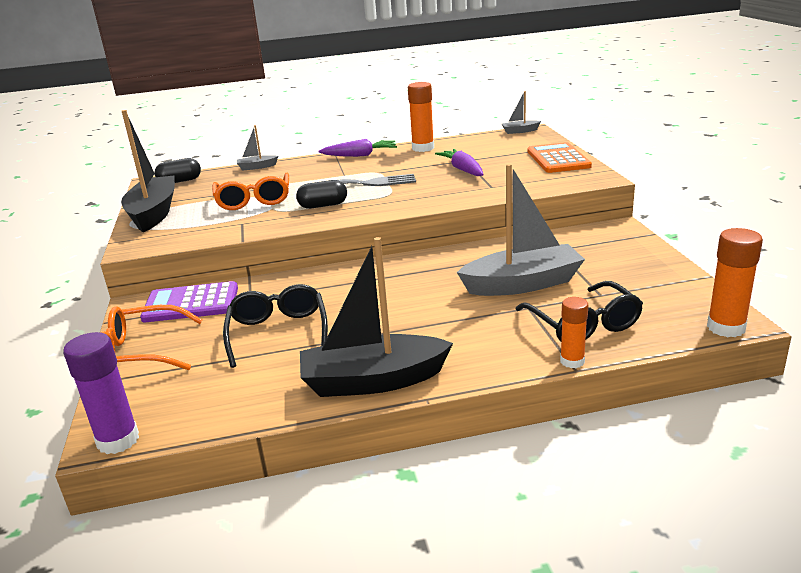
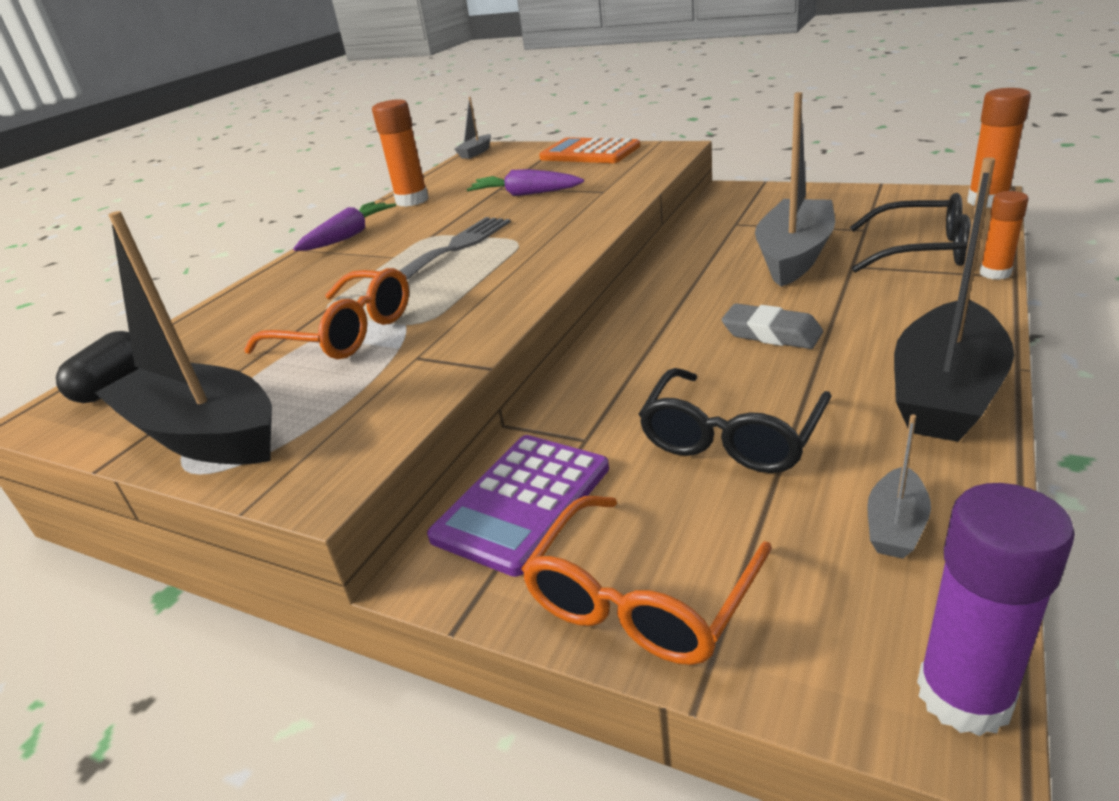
camera: 50 degrees left, 5 degrees up
black glasses [223,284,328,368] -> black glasses turned 90 degrees counterclockwise [639,368,831,473]
grey boat [237,125,278,171] -> grey boat moved to [867,414,931,559]
black capsule [296,180,347,209] -> none
none -> grey eraser [722,303,823,349]

